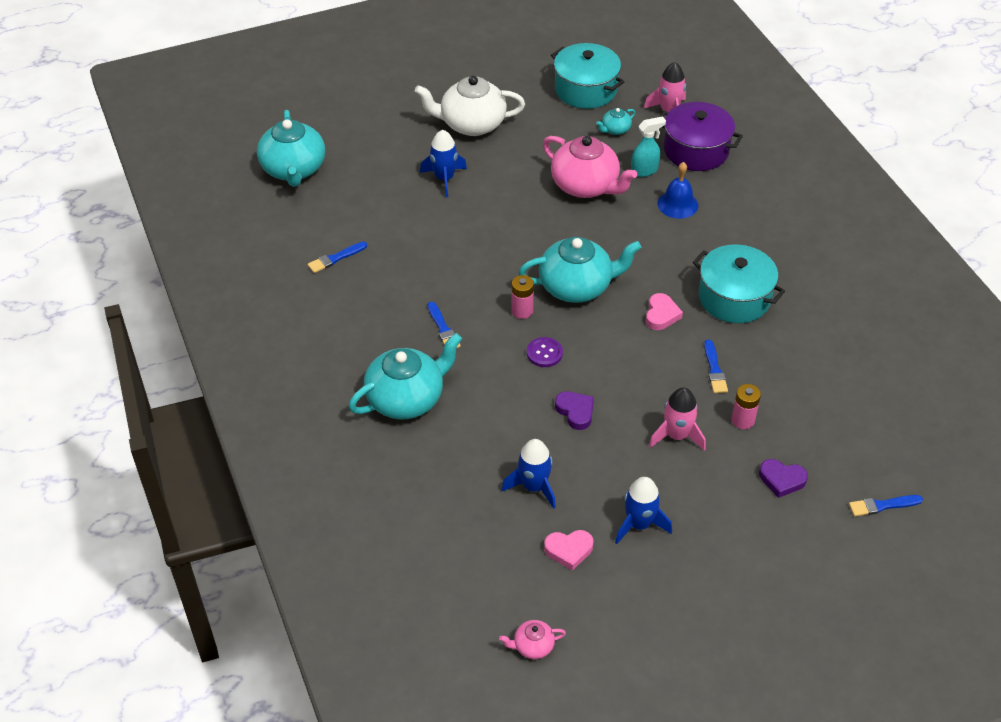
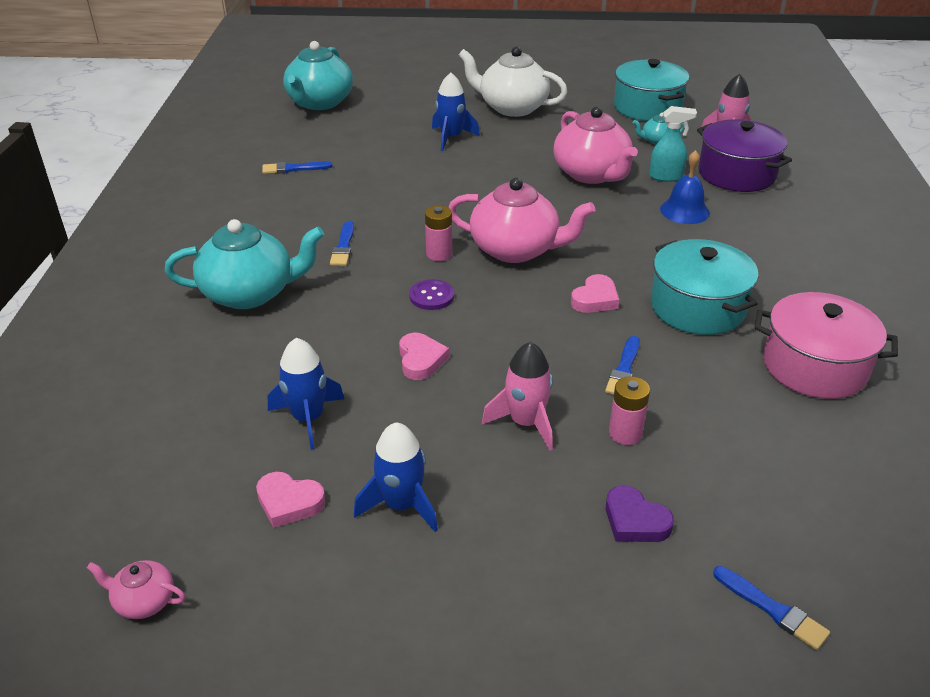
camera: 25 degrees right, 10 degrees down
turquoise teapot [519,237,641,303] -> pink teapot [448,178,595,263]
purple heart [555,391,594,430] -> pink heart [399,333,449,380]
blue brush [849,495,923,516] -> blue brush turned 150 degrees counterclockwise [713,566,830,650]
none -> pink pot [755,292,898,399]

